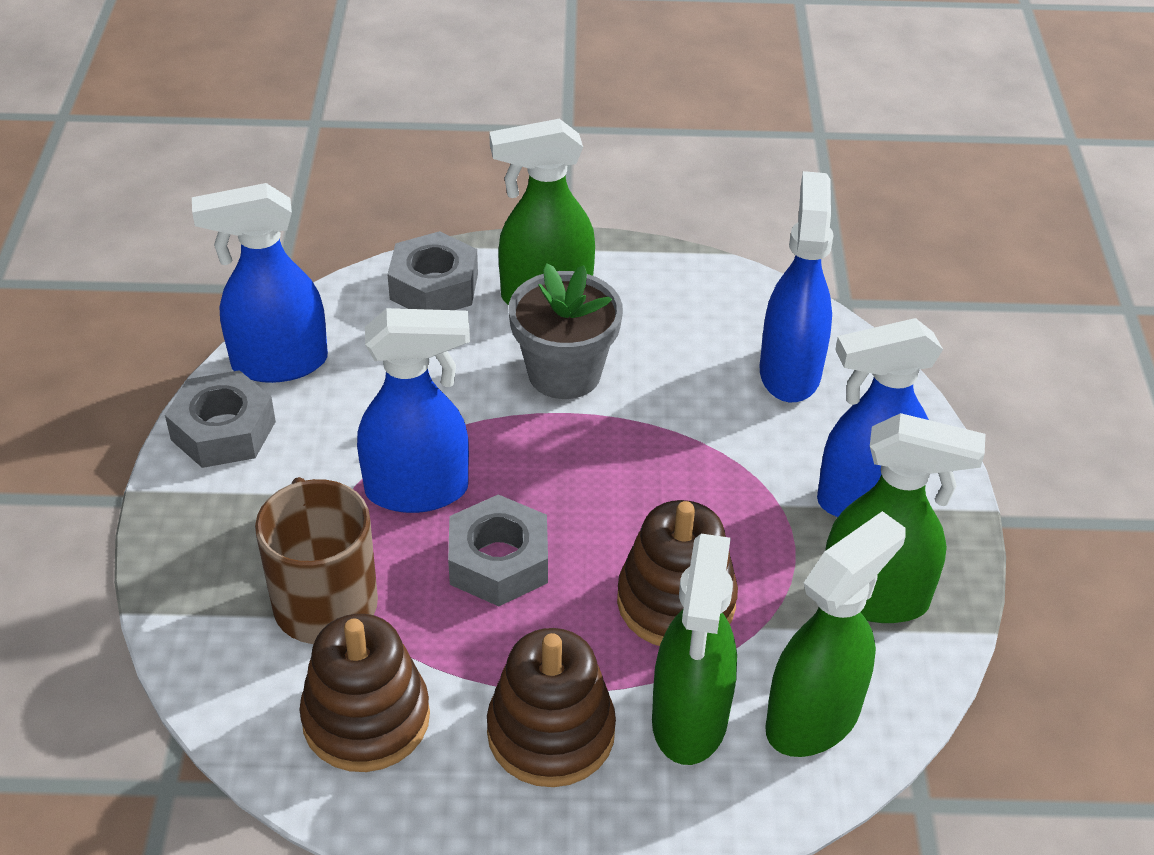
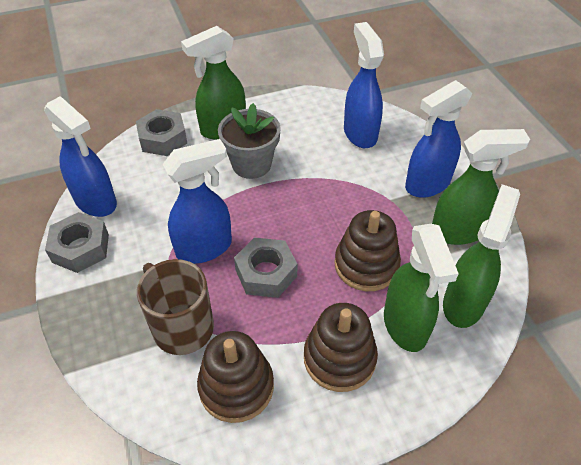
camera: 20 degrees left, 5 degrees up
blue spray bottle [192,183,328,383] -> blue spray bottle turned 105 degrees counterclockwise [44,96,117,217]

